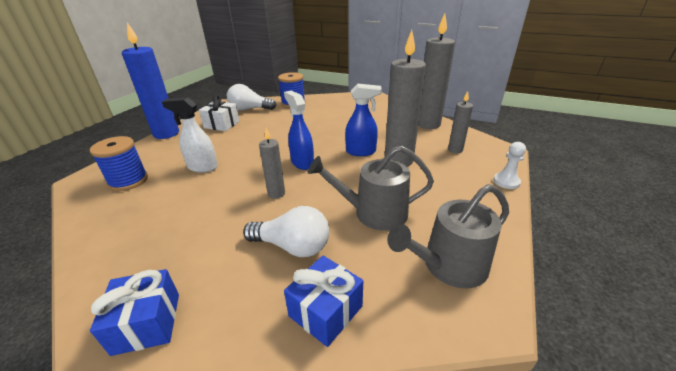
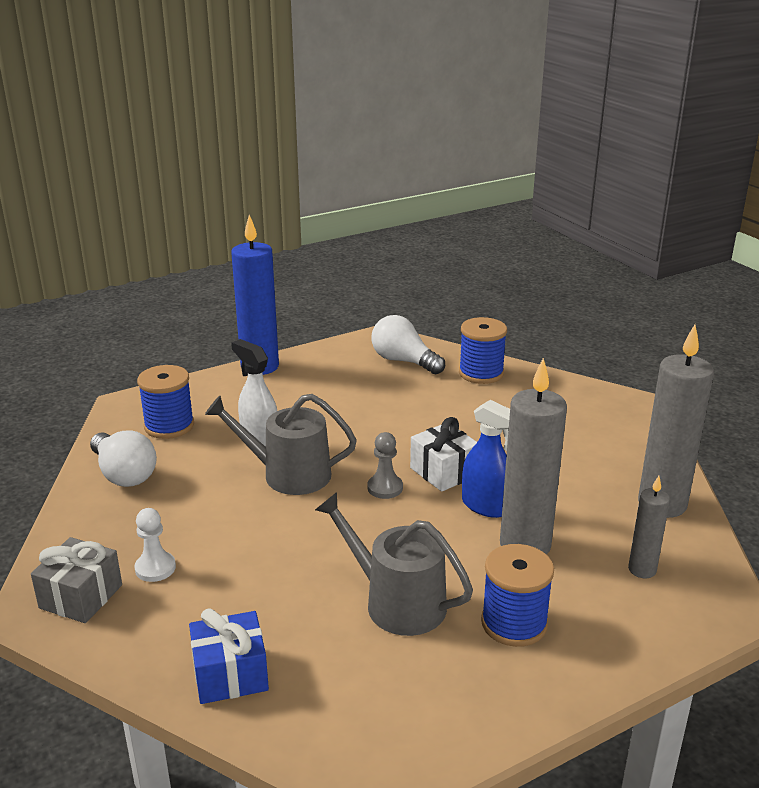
camera: 35 degrees right, 5 degrees down
blue gift [90,269,179,356] -> grey gift [31,537,122,623]
white gift [199,95,239,131] -> white gift moved to [410,417,477,492]
white light bulb [243,206,329,257] -> white light bulb moved to [90,431,157,487]
grey candle [259,128,285,199] -> none
blue spray bottle [284,91,314,170] -> grey pawn [367,432,403,499]
grey watering can [387,184,509,288] -> grey watering can moved to [205,394,357,495]
white pawn [493,142,526,189] -> white pawn moved to [134,508,176,582]
none -> blue spool [481,544,554,647]

